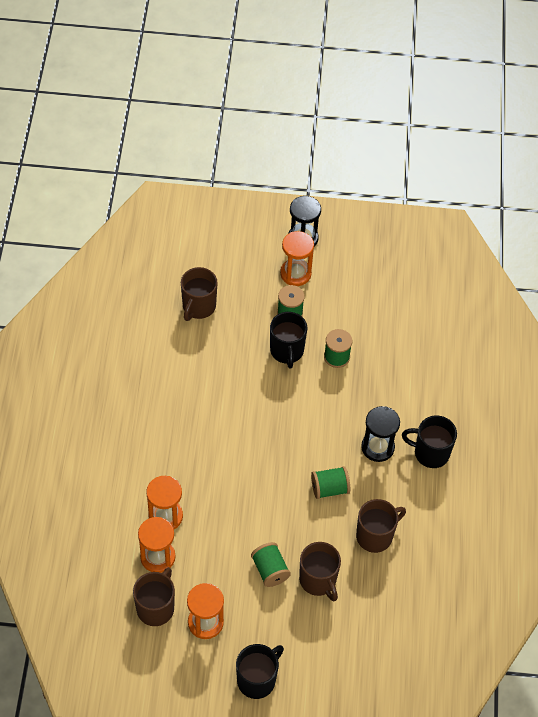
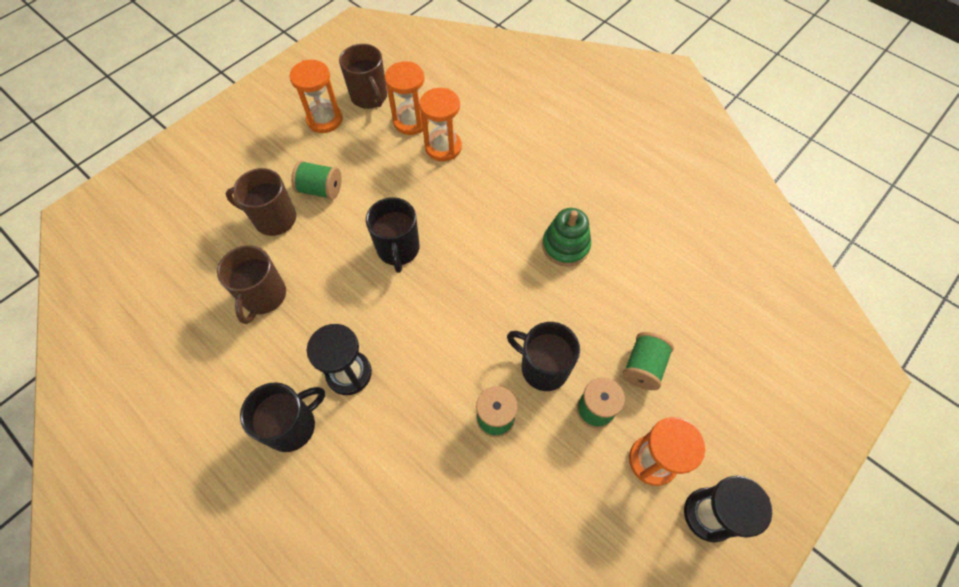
camera: 130 degrees right, 5 degrees up
brown mug [181,267,218,321] -> none
black mug [236,644,284,699] -> black mug moved to [366,197,419,273]
green spool [311,466,350,499] -> green spool moved to [623,332,674,390]
none -> green stacking toy [542,208,591,266]

